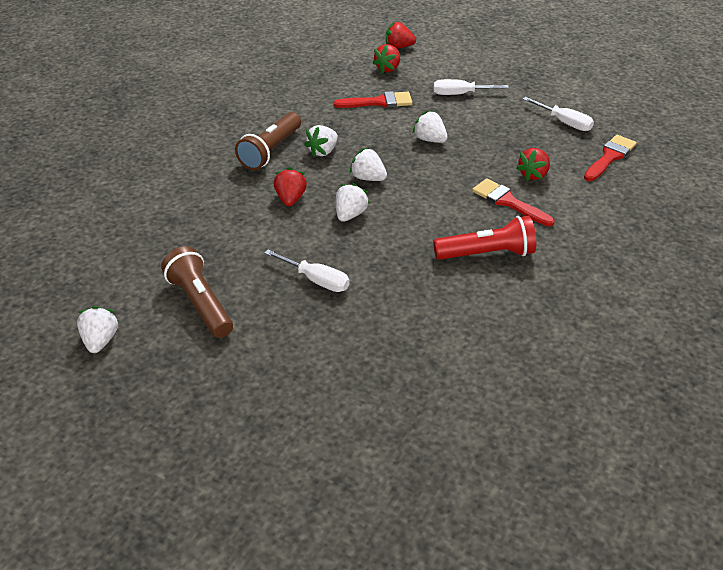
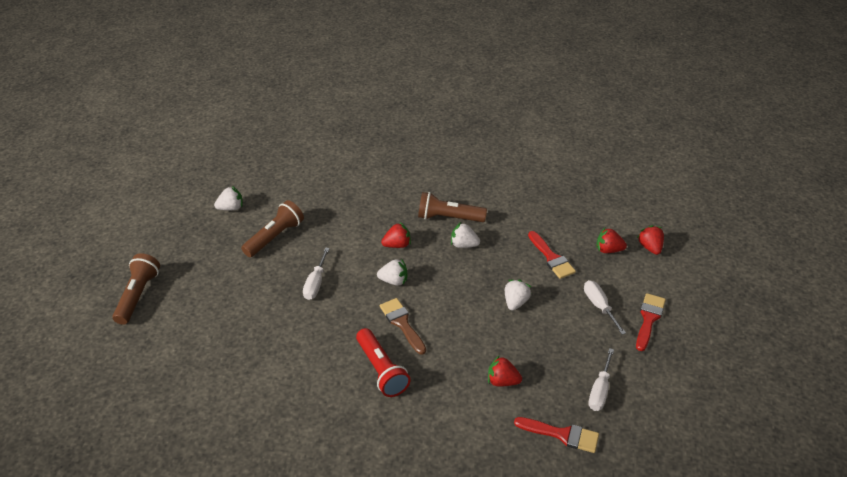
camera: 70 degrees right, 0 degrees up
white strawberry [350,148,387,181] -> none
red brush [472,178,555,226] -> red brush moved to [636,293,666,351]
none -> brown flashlight [112,253,160,325]
none -> brown brush [380,298,426,355]

